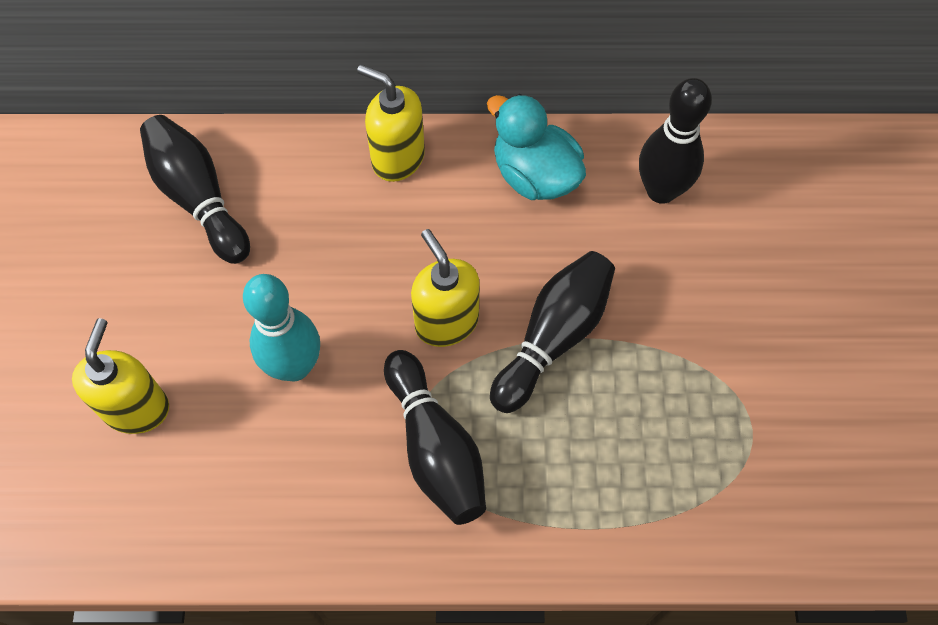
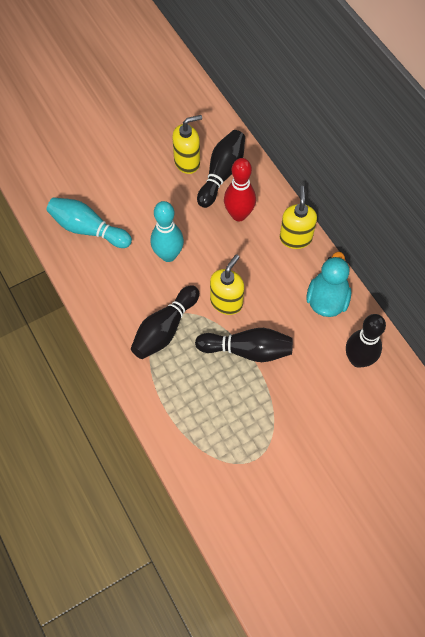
camera: 60 degrees right, 0 degrees up
yellow soap dispenser [72,318,169,434] -> yellow soap dispenser moved to [172,115,202,174]
none -> turquoise bowling pin [46,197,132,248]
none -> red bowling pin [224,158,256,221]

